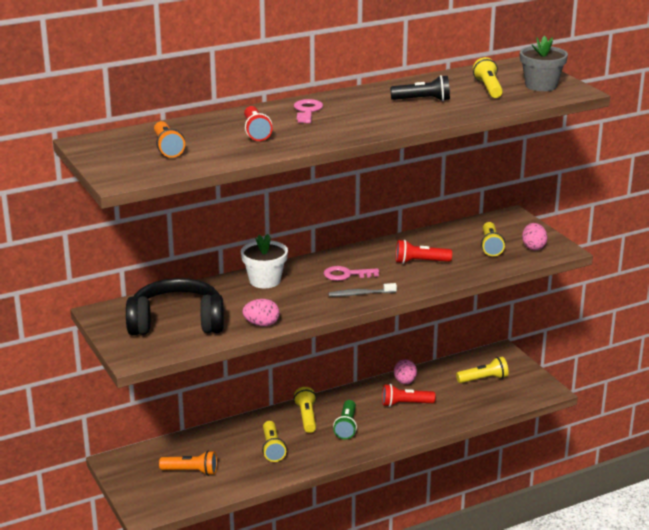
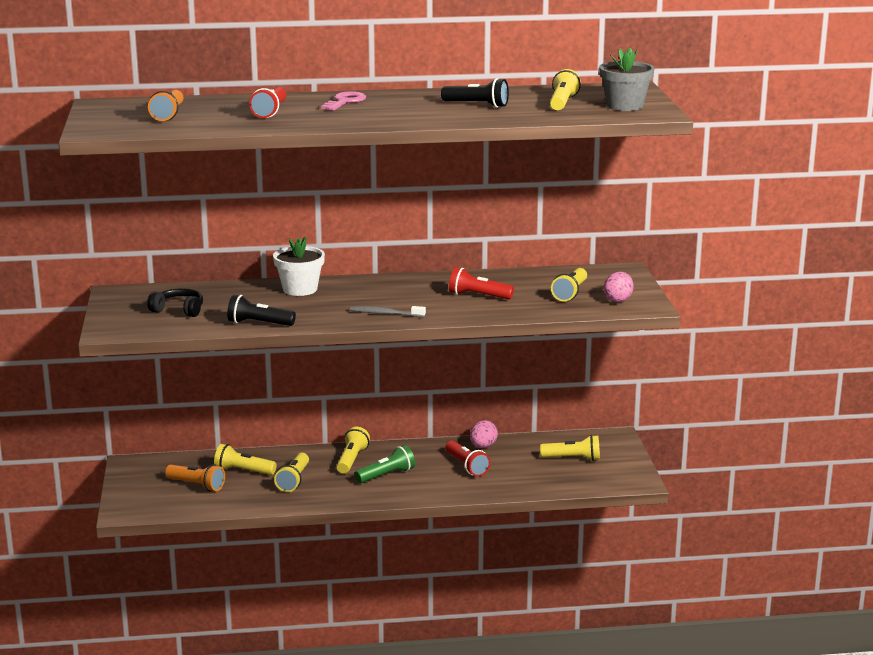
camera: 20 degrees right, 5 degrees down
black headphones [126,278,224,335] -> black headphones [147,288,203,317], size x0.50
pink egg [242,299,280,327] -> black flashlight [227,295,296,326]
pink key [324,266,379,281] -> none
green flashlight [333,400,357,439] -> green flashlight turned 150 degrees counterclockwise [355,445,415,483]
red flashlight [382,384,436,407] -> red flashlight turned 135 degrees counterclockwise [445,440,491,477]
none -> yellow flashlight [214,444,276,475]

